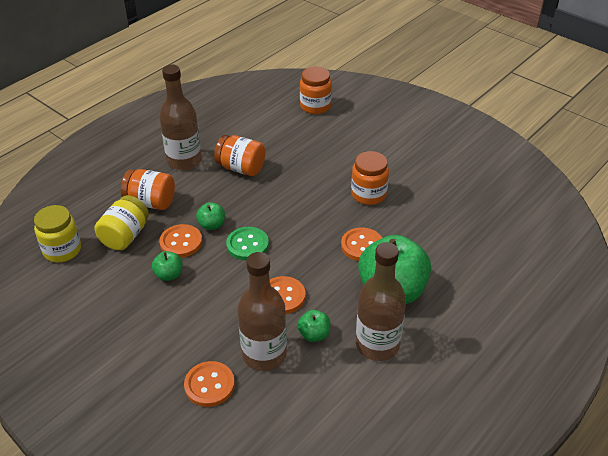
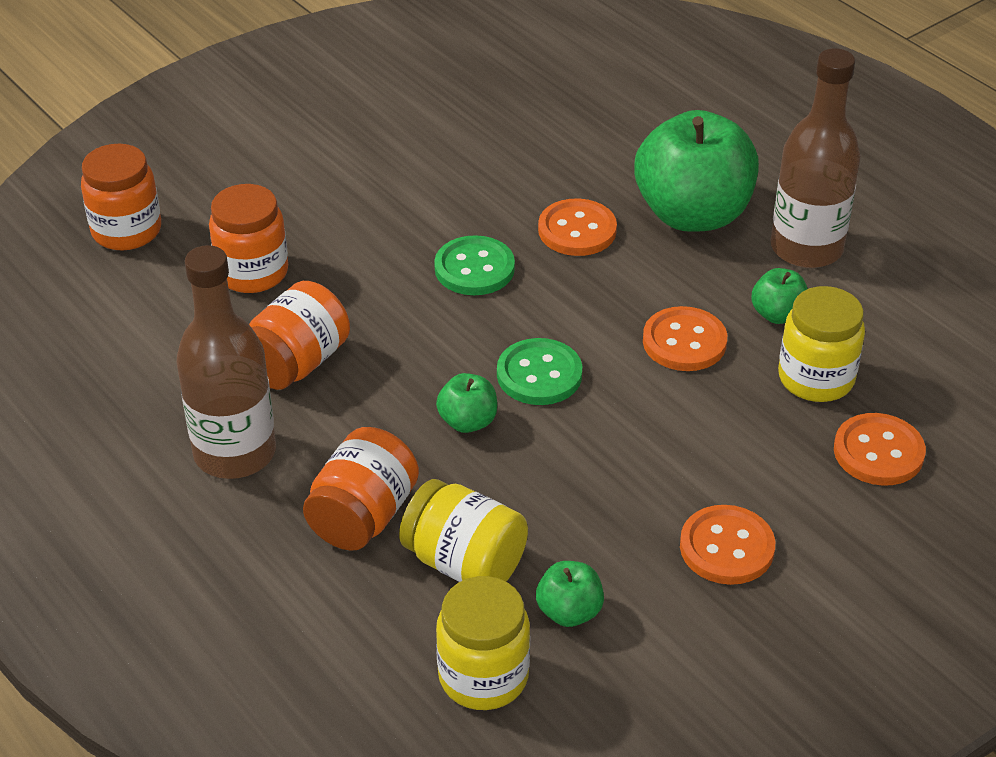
camera: 80 degrees left, 0 degrees up
green apple [152,251,183,281] -> green apple moved to [536,561,604,627]
orange button [159,224,202,258] -> orange button moved to [680,505,775,585]
brown bottle [238,252,287,371] -> yellow jar [778,286,865,402]
orange jar [351,151,389,205] -> orange jar moved to [209,184,288,293]
none -> green button [434,235,515,295]

